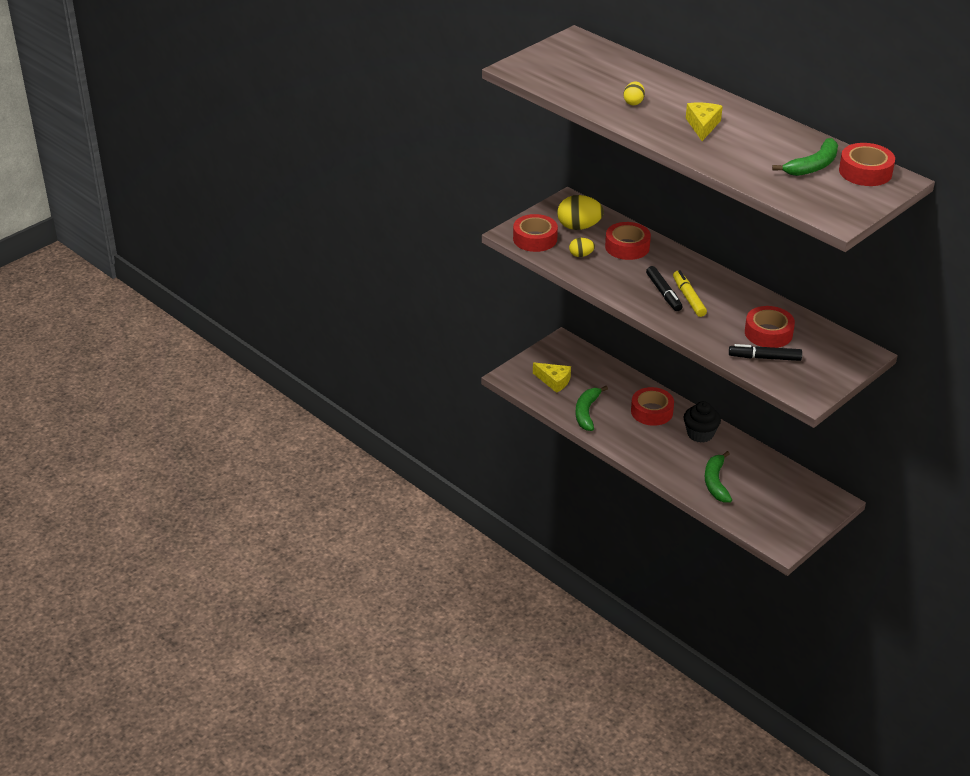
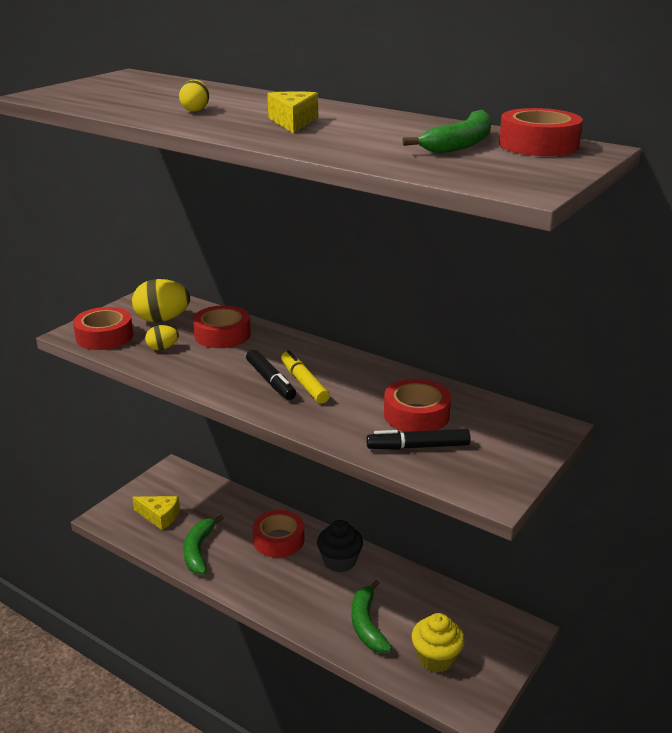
camera: 10 degrees left, 10 degrees down
none -> yellow cupcake [411,613,464,672]

